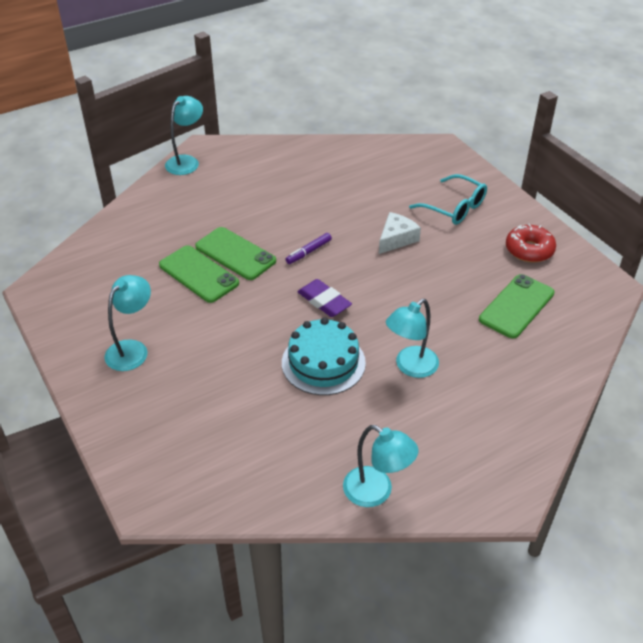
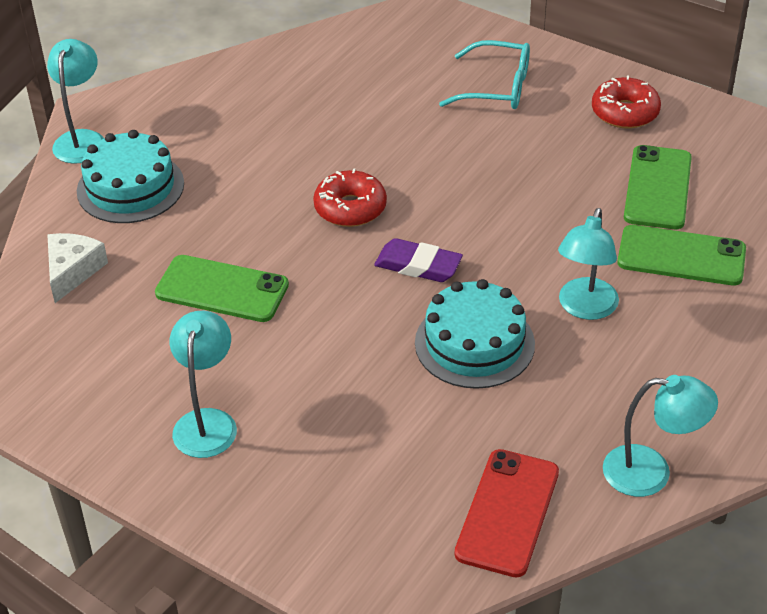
camera: 25 degrees left, 0 degrees up
green phone [195,227,276,280] -> green phone moved to [617,225,746,286]
purple marker [286,233,332,264] -> red donut [313,168,387,227]
white cheese [379,212,421,254] -> white cheese moved to [47,233,108,303]
none -> turquoise cake [77,130,184,223]
none -> red phone [455,449,559,577]

